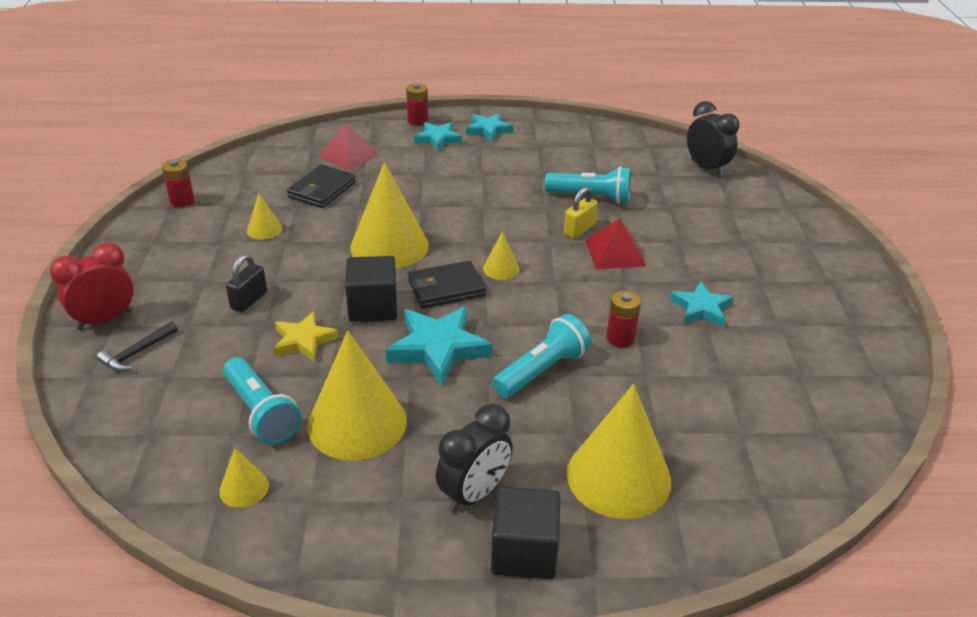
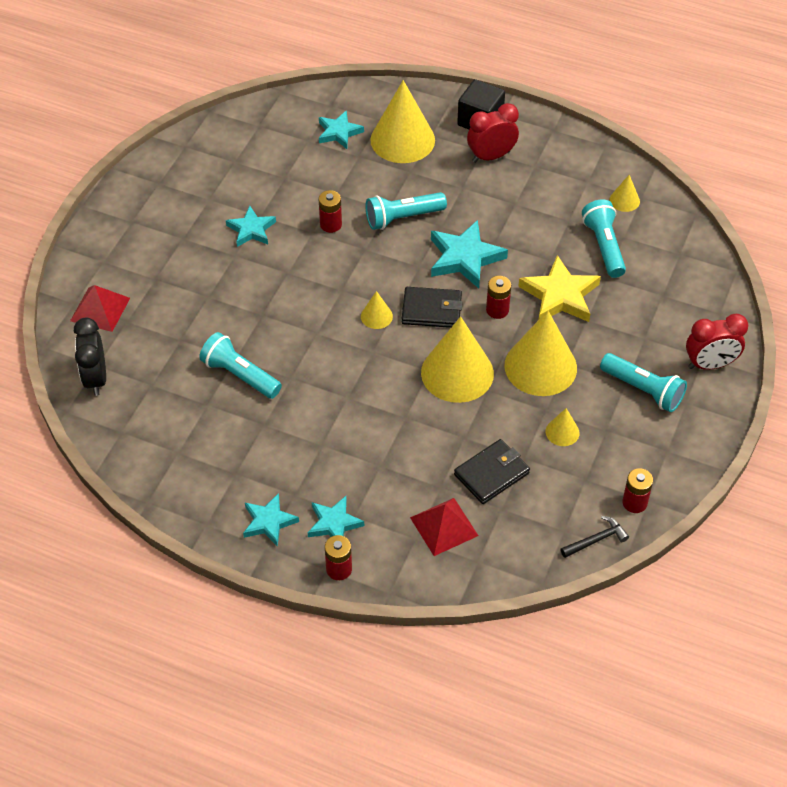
camera: 155 degrees left, 15 degrees up
black hammer [97,321,178,372] -> black hammer moved to [560,516,629,558]
black padlock [226,254,267,313] -> none
yellow star [273,311,339,362] -> yellow star [518,255,601,322], size x1.58
yellow cone [307,331,407,461] -> yellow cone moved to [504,310,577,396]
black cube [345,256,397,322] -> red battery [486,276,511,319]
black clock [436,404,513,513] -> red clock [467,103,519,163]
yellow padlock [564,187,598,239] -> none
red pyramid [585,218,646,269] -> red pyramid moved to [70,285,130,332]
none -> turquoise star [319,110,364,149]
none -> turquoise flashlight [600,353,687,412]

